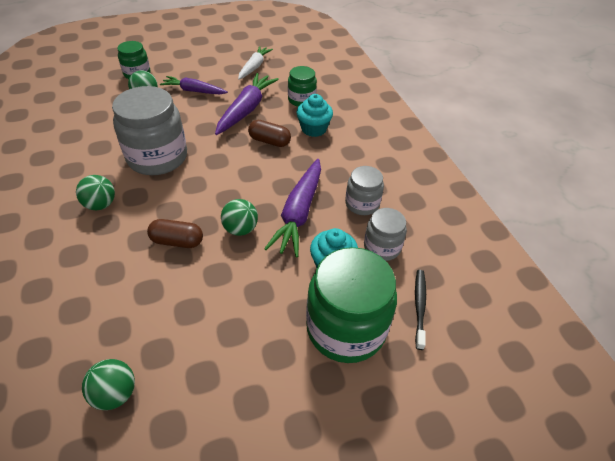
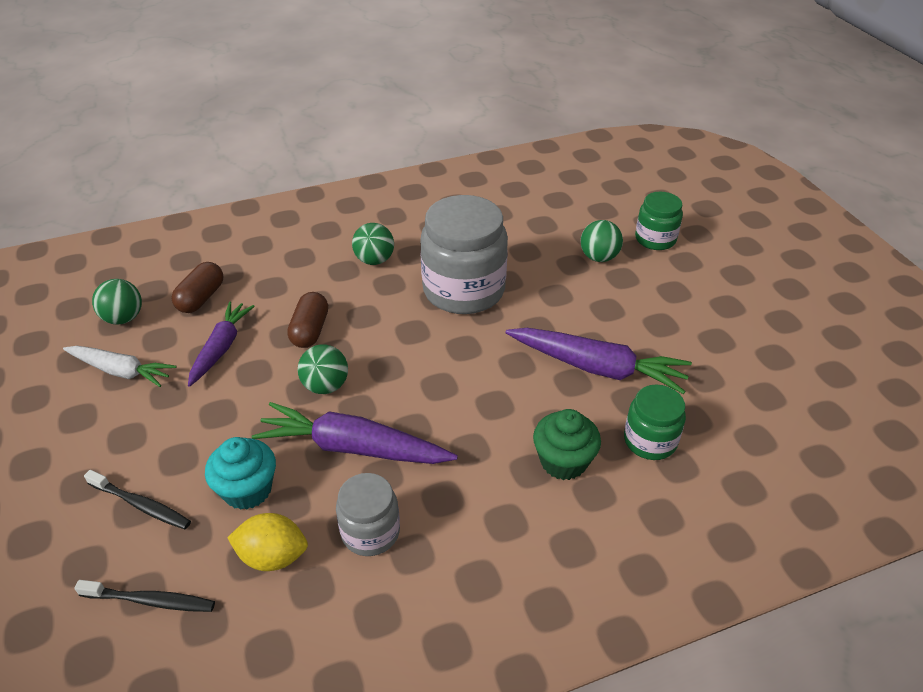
camera: 90 degrees right, 5 degrees down
purple carrot [160,76,228,94] -> purple carrot moved to [188,301,255,387]
white carrot [238,46,273,79] -> white carrot moved to [63,346,176,387]
brown capsule [248,120,291,147] -> brown capsule moved to [172,262,224,313]
turquoise cupcake [297,94,333,137] -> green cupcake [533,409,601,480]
green jar [306,247,397,363] -> black toothbrush [84,470,191,529]
grey jar [364,208,407,261] -> yellow lemon [227,513,308,571]

